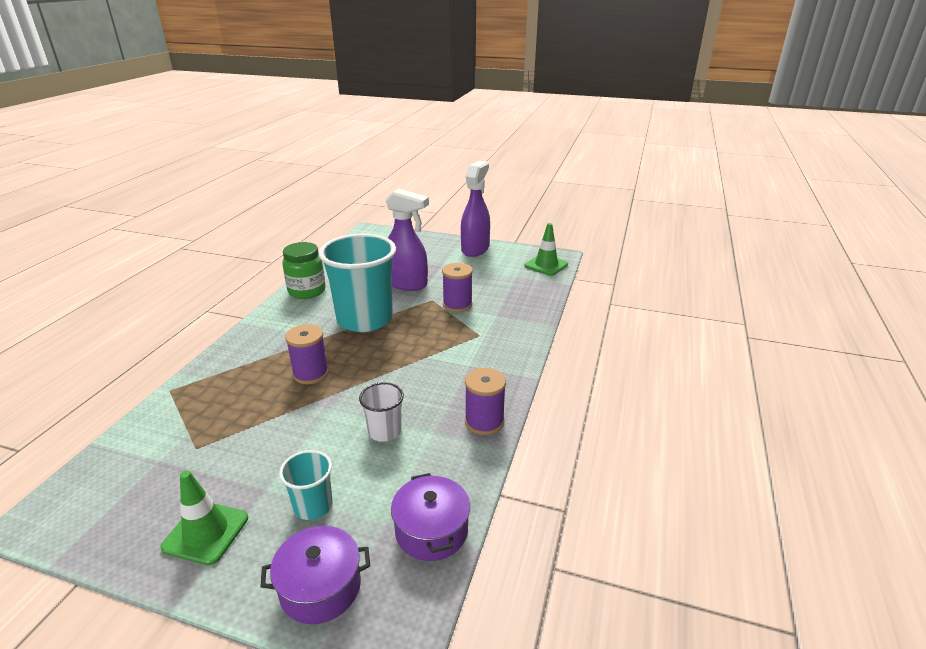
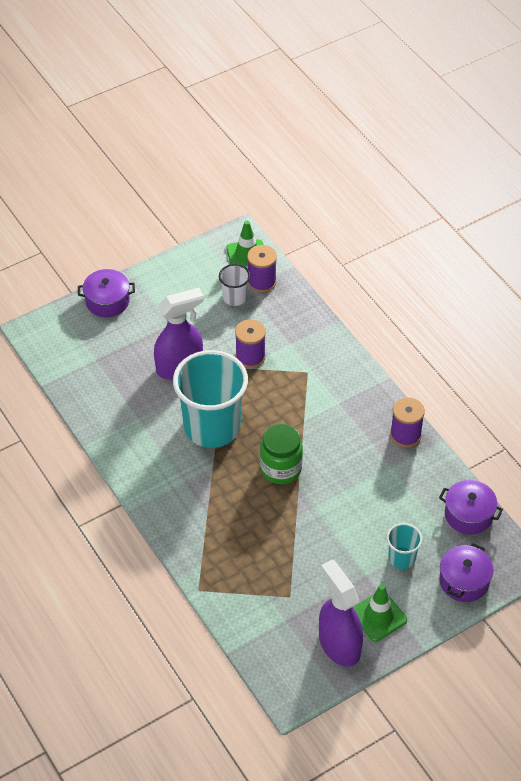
camera: 50 degrees left, 20 degrees up
green jar [282,242,326,299] -> green jar moved to [260,424,303,484]
purple spool [285,324,329,384] -> purple spool moved to [247,245,277,293]
white cup [359,382,404,442] -> white cup moved to [219,264,250,306]
purple spray bottle [461,161,490,257] -> purple spray bottle moved to [319,560,363,667]
none -> purple pot [78,269,135,317]

